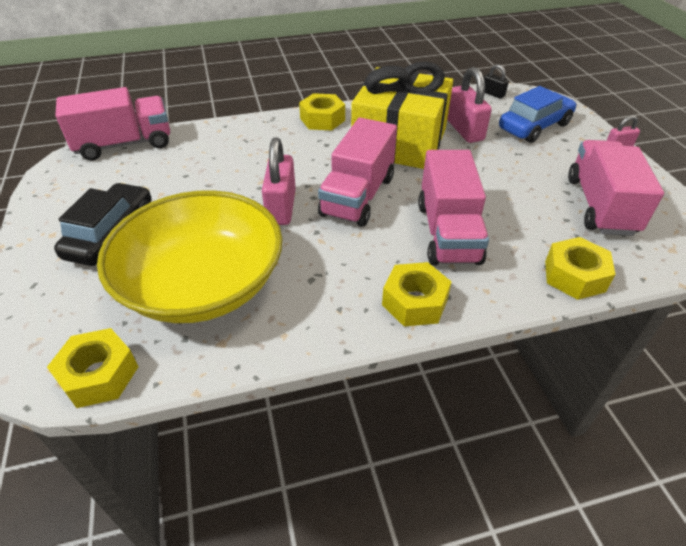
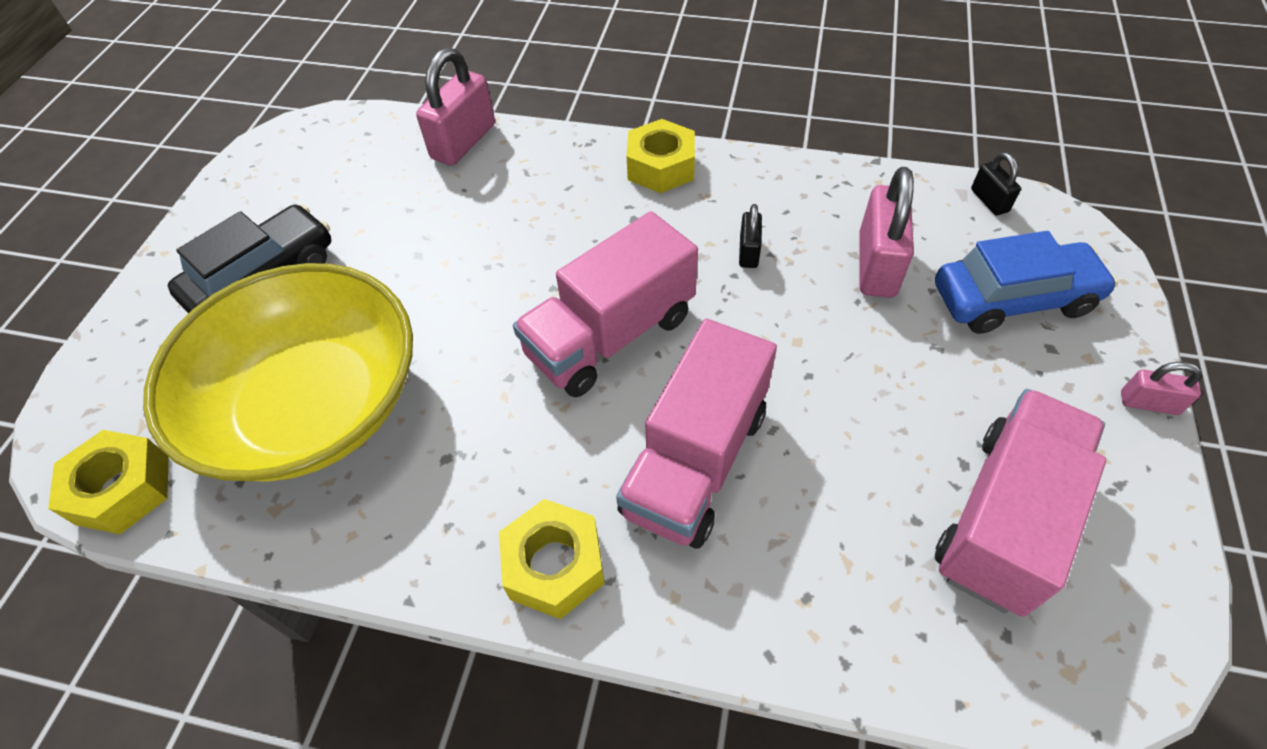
camera: 30 degrees right, 10 degrees up
pink truck [56,87,170,160] -> none
pink padlock [262,138,296,225] -> pink padlock moved to [416,48,495,166]
yellow gift [351,62,453,169] -> black padlock [739,204,762,268]
yellow nut [545,237,616,300] -> none

